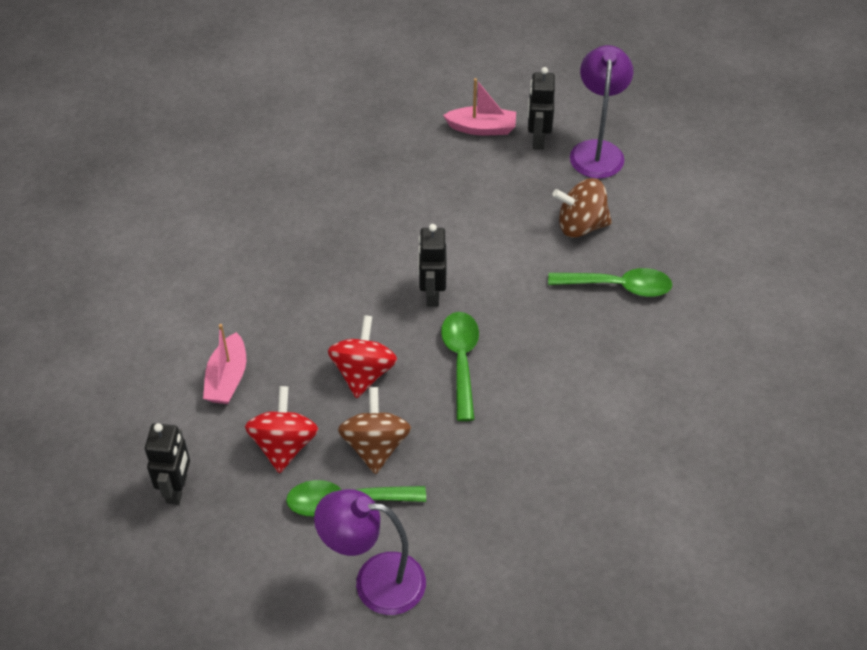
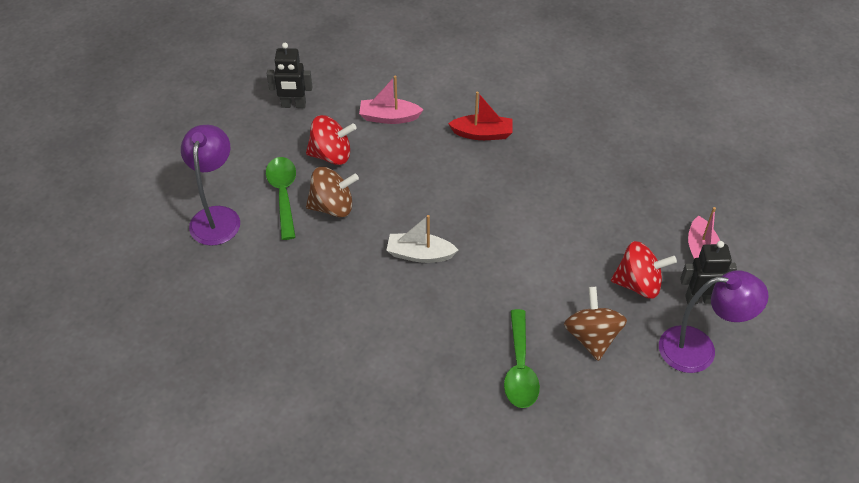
camera: 85 degrees right, 0 degrees up
red spinning top [328,315,397,398] -> red spinning top moved to [611,241,677,299]
black robot [418,224,446,307] -> none
green spoon [441,312,479,421] -> white boat [386,215,458,263]
none -> red boat [448,91,513,140]

